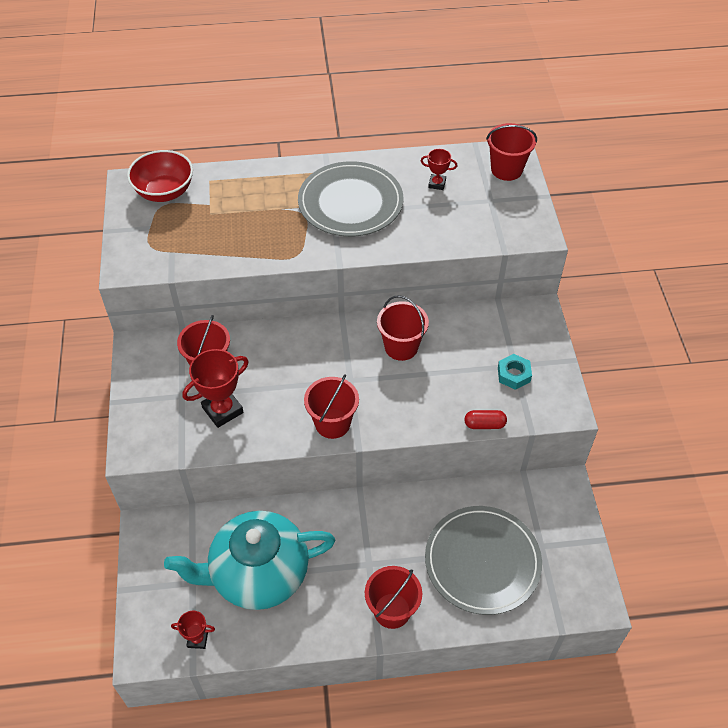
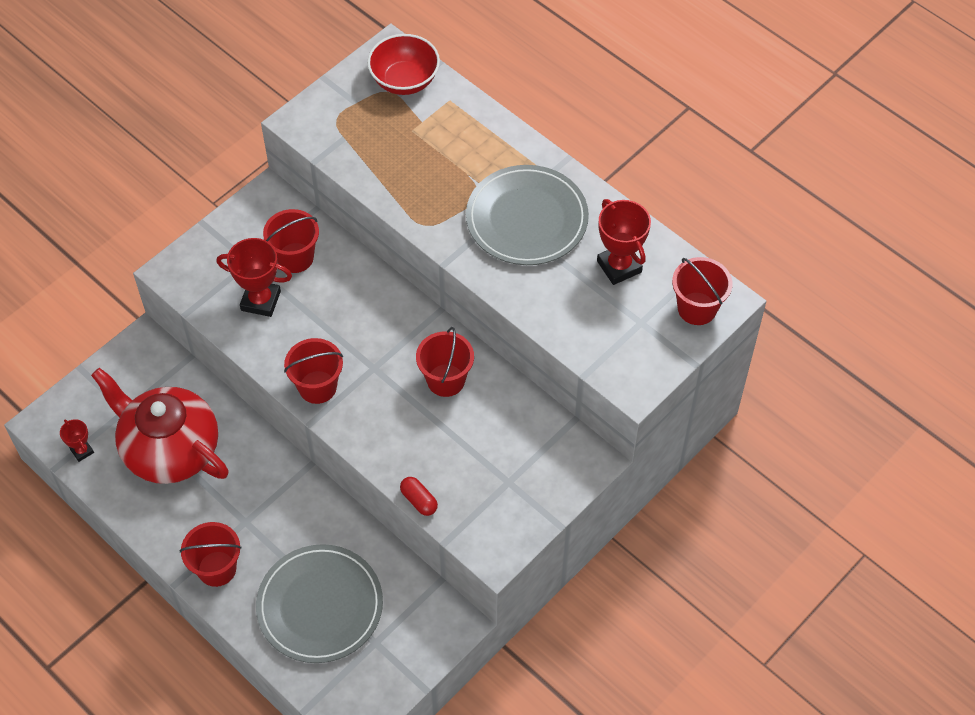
camera: 50 degrees right, 5 degrees up
turquoise teapot [164,511,335,610] -> red teapot [91,368,229,484]
red trophy [421,149,457,190] -> red trophy [597,199,651,285], size x1.81
turquoise nut [498,354,532,390] -> none

